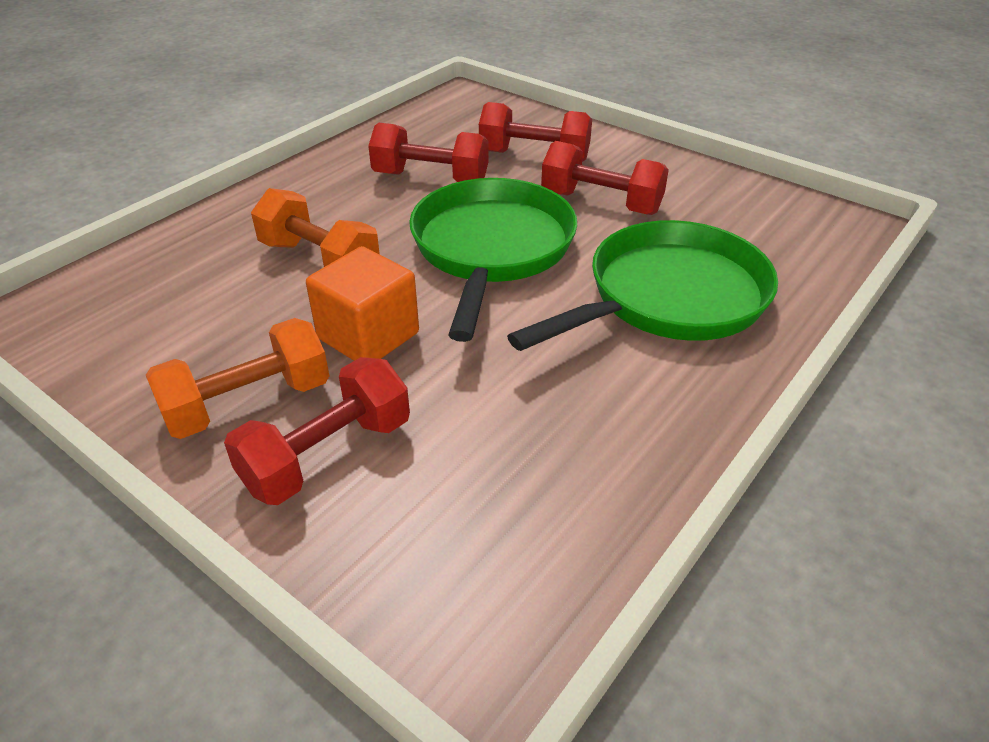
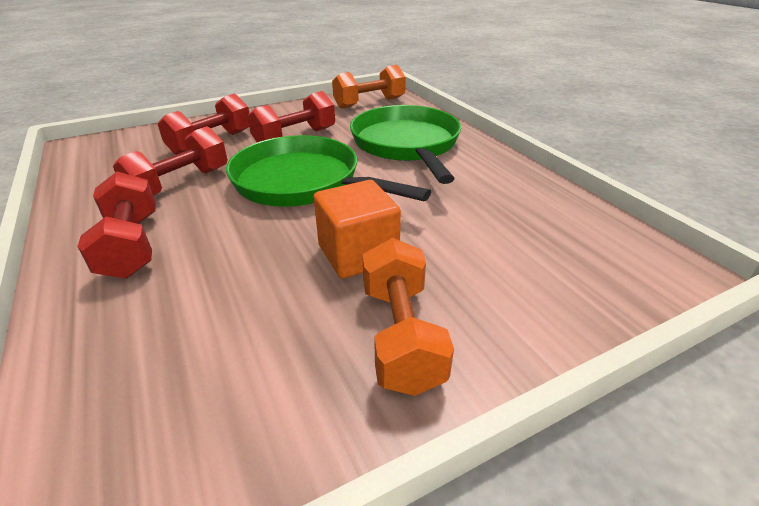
camera: 65 degrees left, 5 degrees down
red dumbbell [224,357,410,505] -> red dumbbell moved to [77,172,156,279]
orange dumbbell [251,188,380,267] -> orange dumbbell moved to [332,65,406,109]

